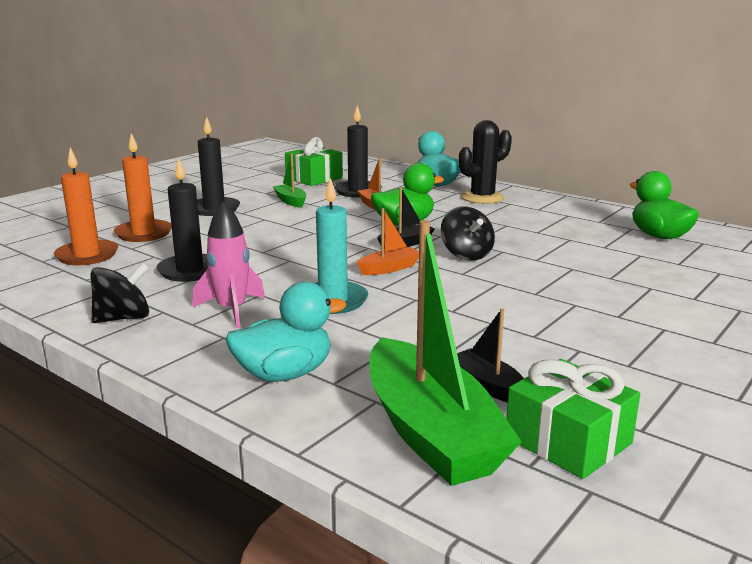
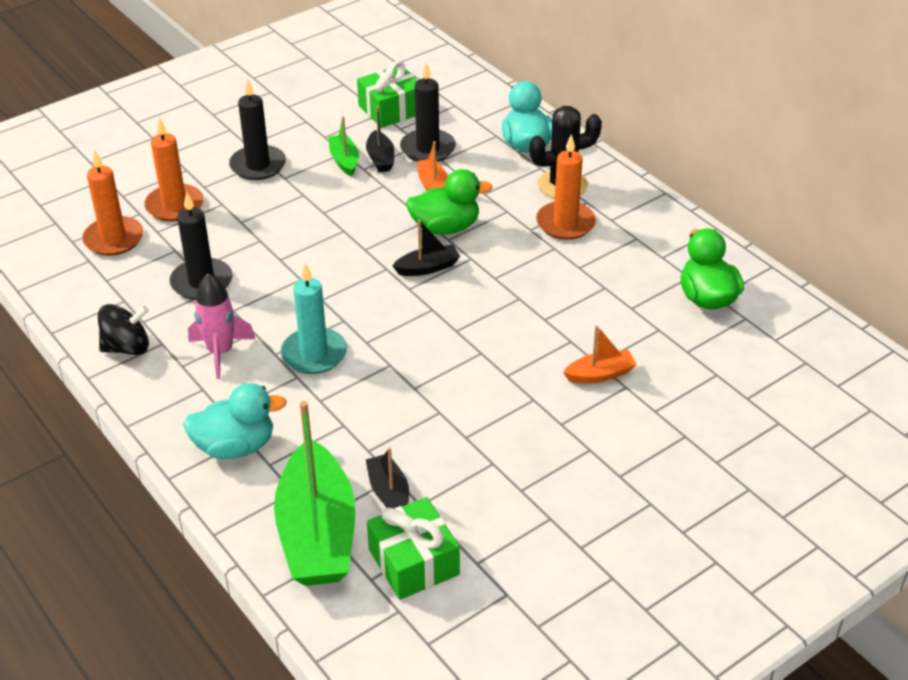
camera: 15 degrees right, 20 degrees up
orange boat [356,208,419,275] -> orange boat moved to [563,325,637,383]
black spinning top [441,207,495,261] -> none
none -> black boat [366,106,394,172]
none -> orange candle [536,134,596,240]

